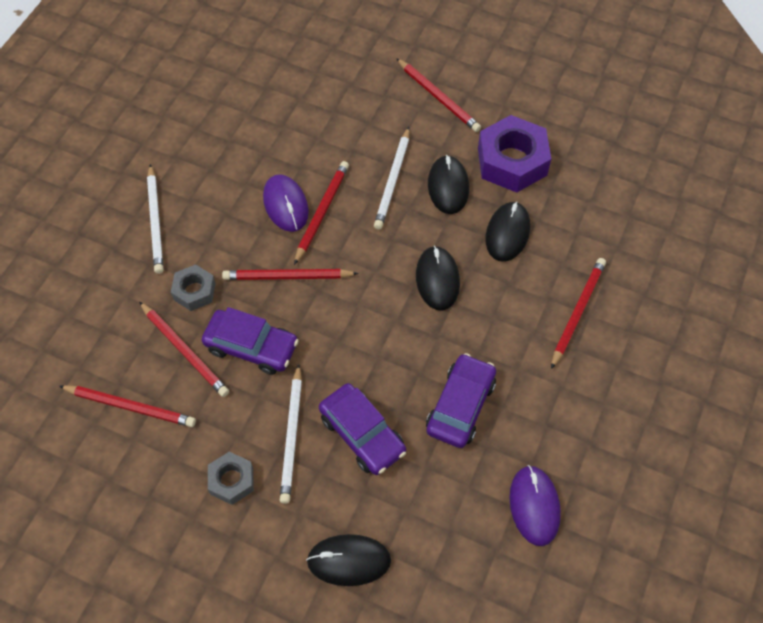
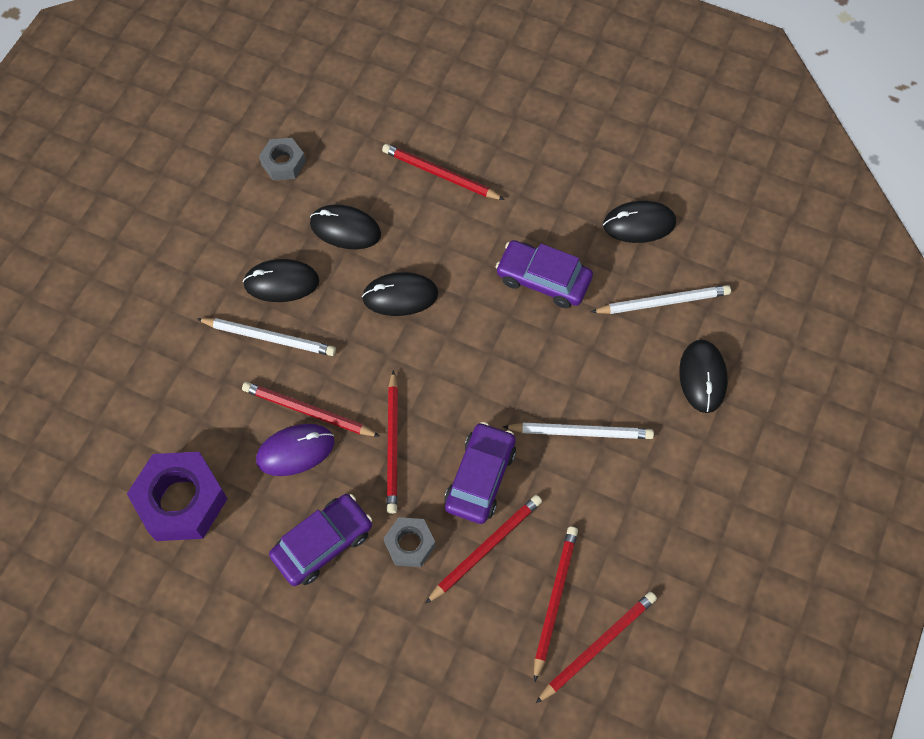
camera: 90 degrees left, 5 degrees up
white pencil [147,164,164,274] -> white pencil moved to [591,285,731,314]
grey nut [208,452,254,505] -> grey nut moved to [259,138,306,180]
purple car [319,383,406,475] -> purple car moved to [269,494,372,586]
red pencil [396,58,481,132] -> red pencil moved to [536,592,657,703]
purple nut [478,115,551,193] -> purple nut moved to [127,452,228,541]
purple mouse [509,465,561,546] -> black mouse [603,201,676,243]

